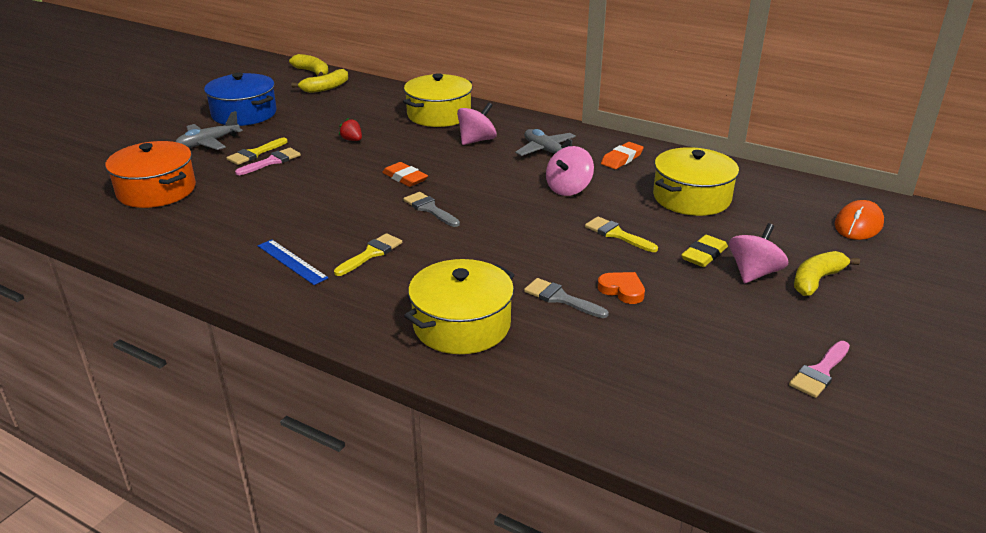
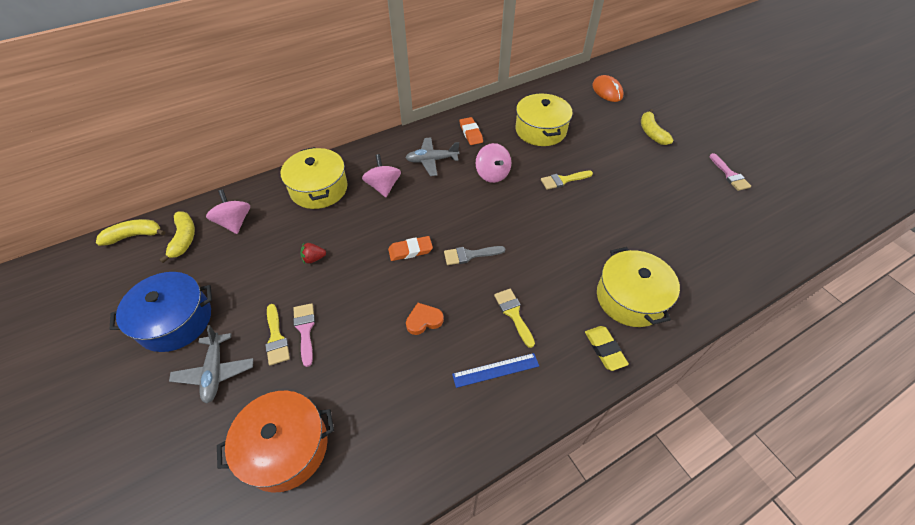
camera: 60 degrees left, 20 degrees up
grey brush [524,278,609,318] -> none
orange heart [598,272,645,304] -> orange heart moved to [406,303,444,335]
yellow eraser [681,235,728,267] -> yellow eraser moved to [585,326,629,371]
pink spinning top [729,223,788,283] -> pink spinning top moved to [206,190,250,234]

